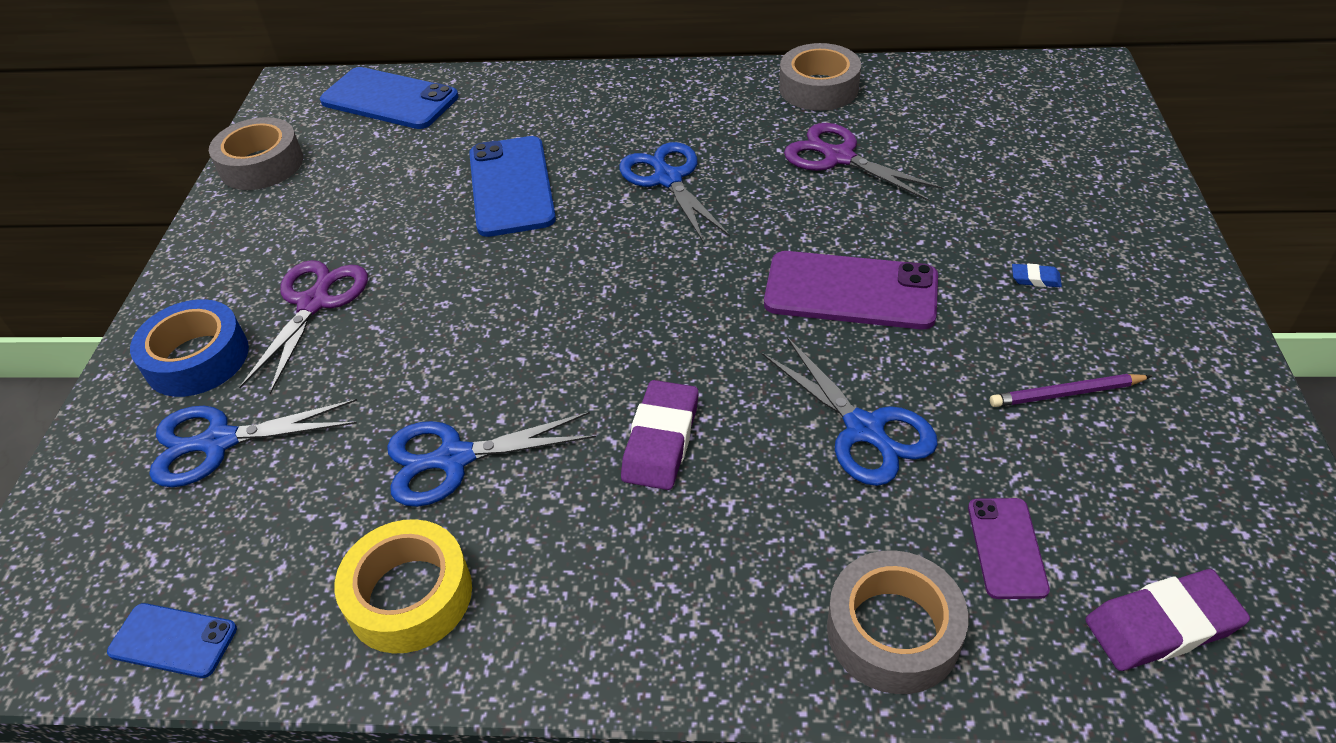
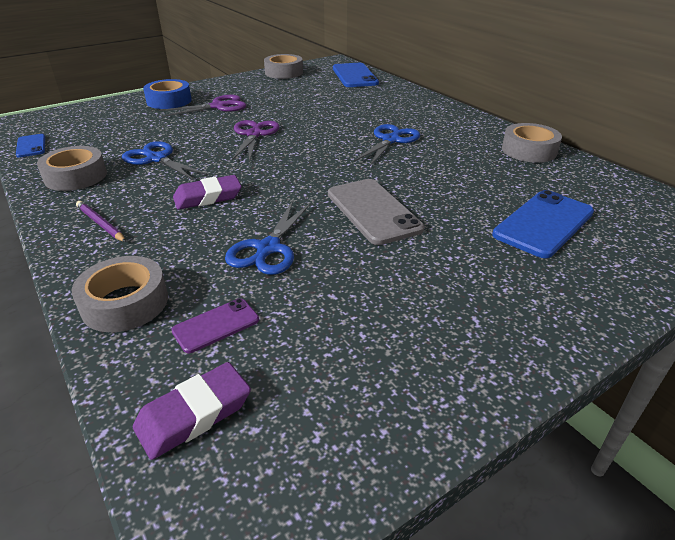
camera: 50 degrees right, 10 degrees down
blue scissors [149,399,357,487] -> none
yellow tape [334,519,472,654] -> grey tape [37,146,107,191]
blue phone [469,136,556,237] -> blue phone moved to [492,190,594,258]
purple phone [764,251,938,329] -> grey phone [328,179,424,245]
purple scissors [784,123,943,201] -> purple scissors moved to [232,120,280,162]
purple pencil [990,374,1152,407] -> purple pencil moved to [76,201,126,242]
blue eraser [1012,264,1062,287] -> none
purple eraser [1085,569,1250,671] -> purple eraser turned 75 degrees counterclockwise [133,362,251,460]

